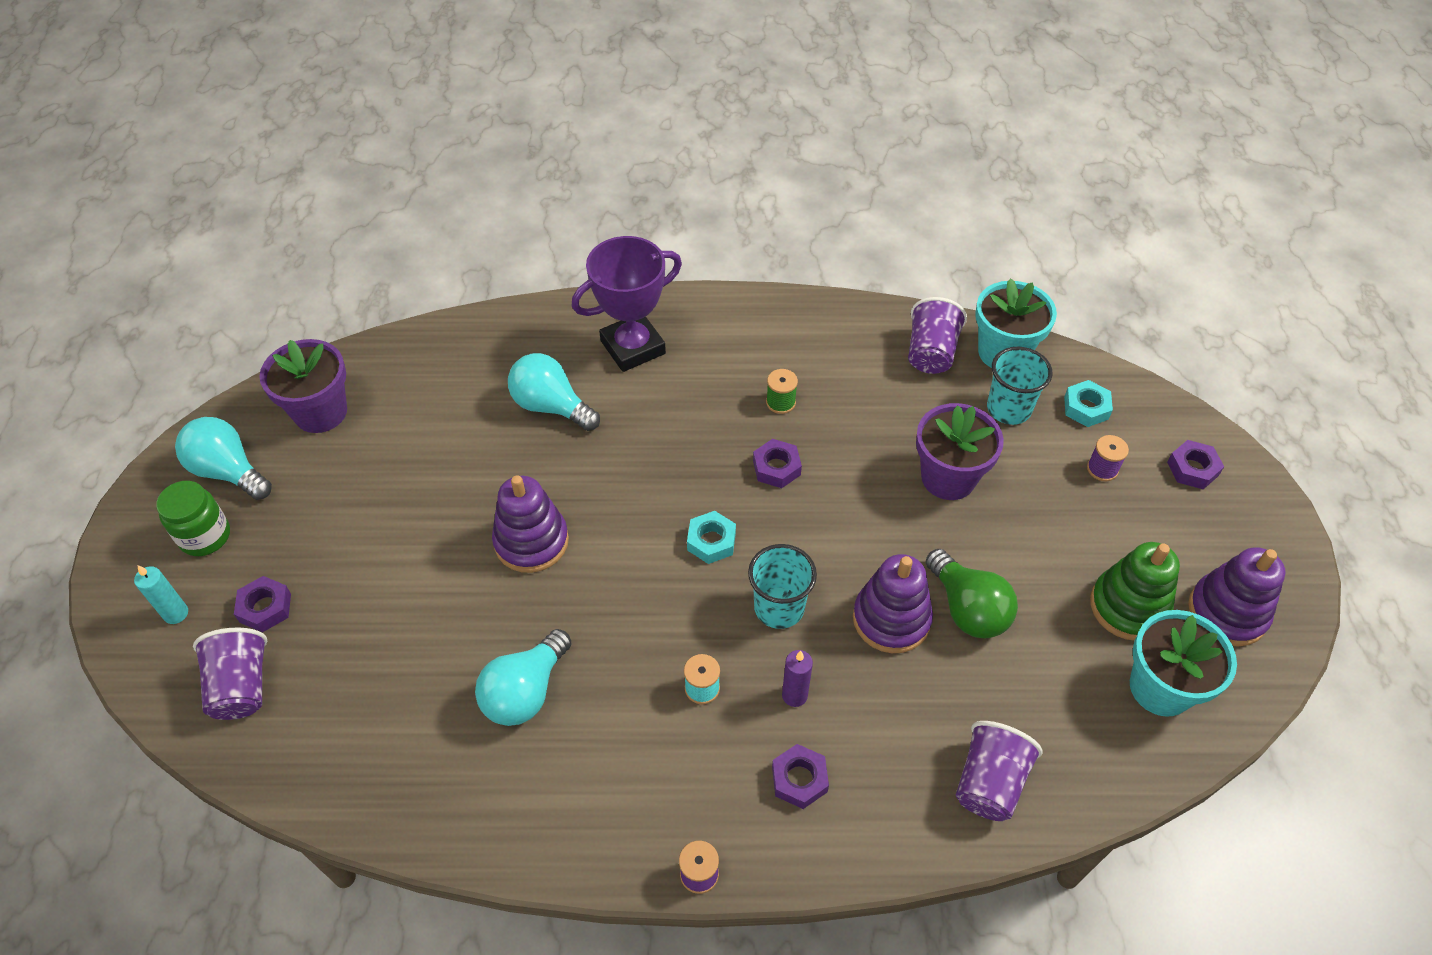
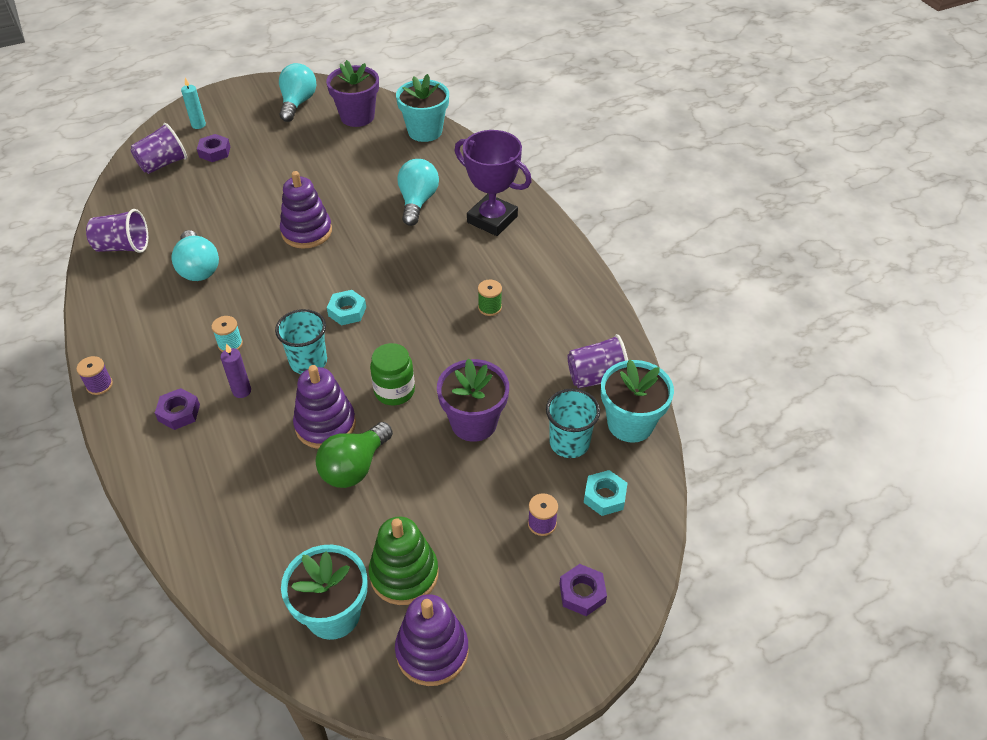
camera: 65 degrees right, 5 degrees down
green jar [156,481,230,556] -> green jar moved to [370,343,415,405]
turquoise light bulb [475,629,572,726] -> turquoise light bulb turned 120 degrees counterclockwise [171,230,219,281]
purple nut [753,439,802,488] -> none
purple cup [956,721,1043,821] -> purple cup moved to [86,209,148,253]
none -> turquoise flower pot [396,74,449,142]

